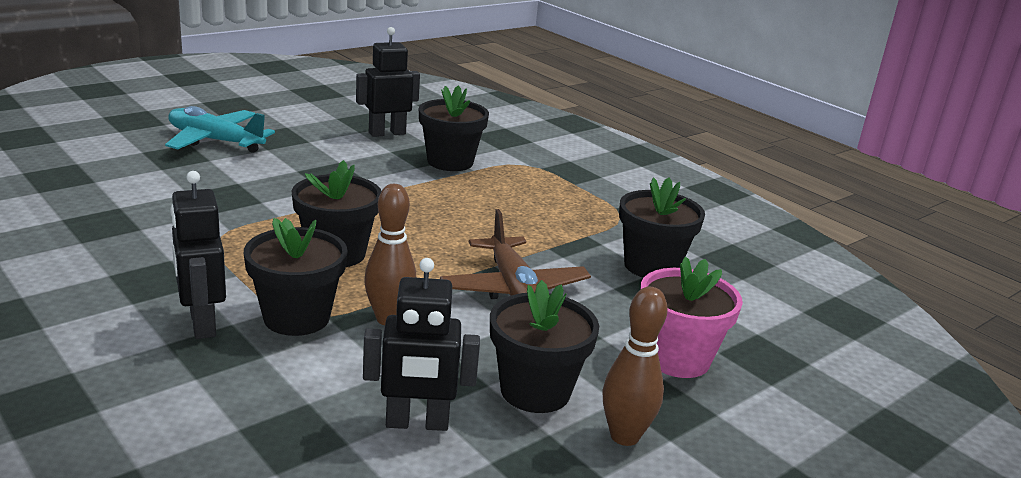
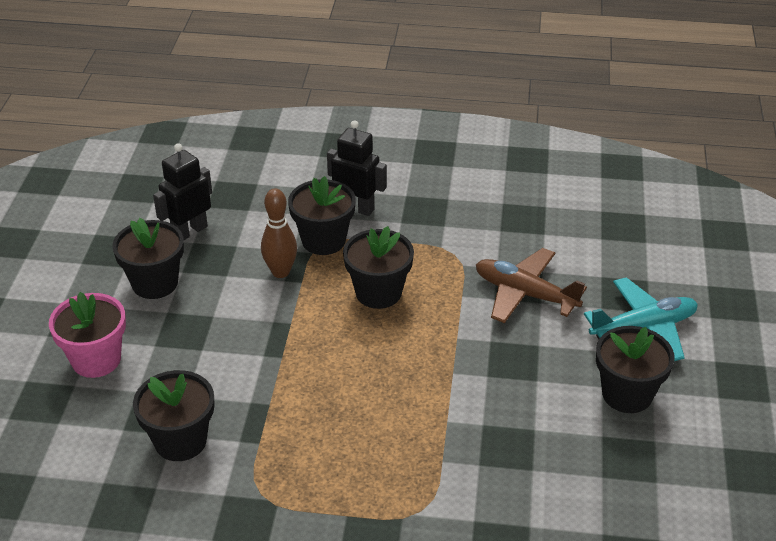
camera: 140 degrees right, 15 degrees up
black robot [356,27,420,137] -> none
black flower pot [419,85,489,171] -> black flower pot moved to [596,326,675,413]
brown plane [440,209,591,299] -> brown plane moved to [476,248,587,323]
brown bowling pin [603,287,668,446] -> none

